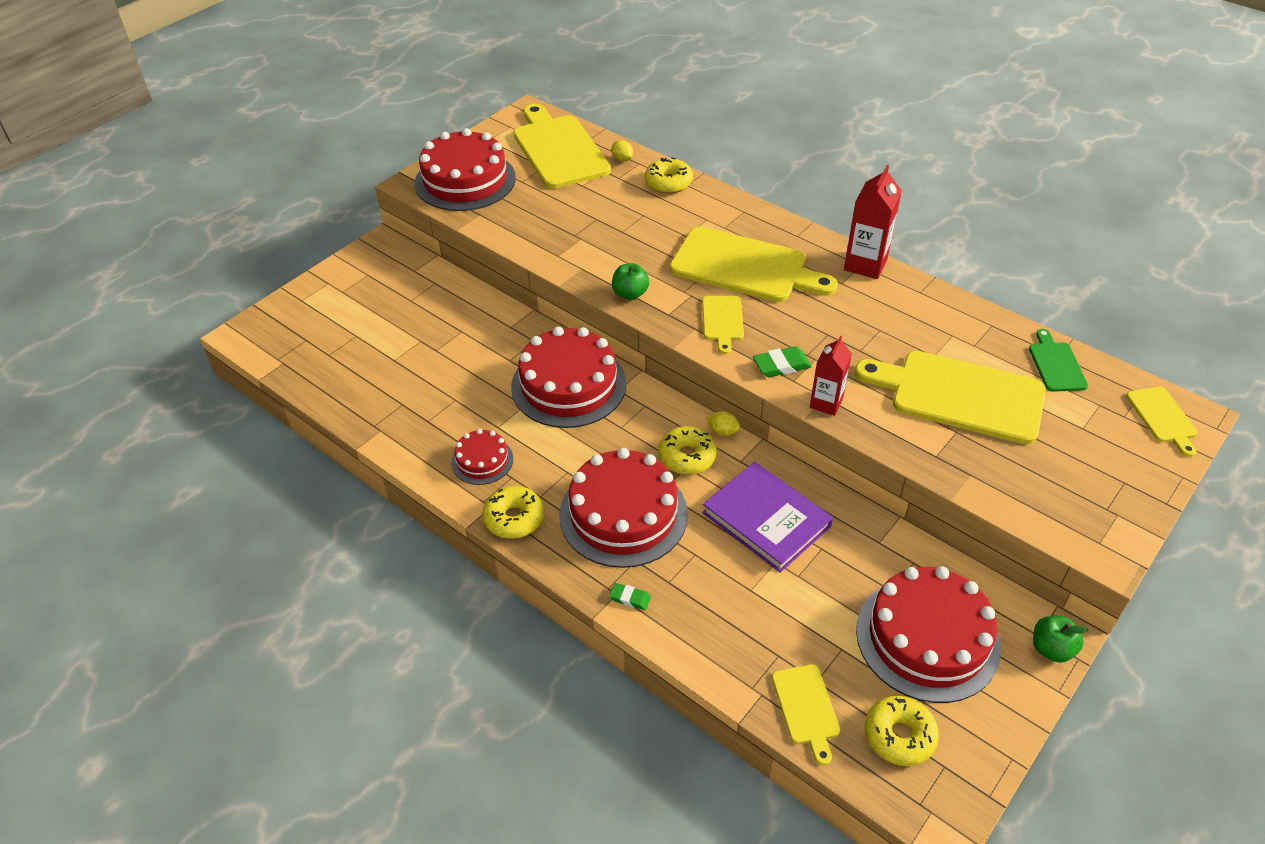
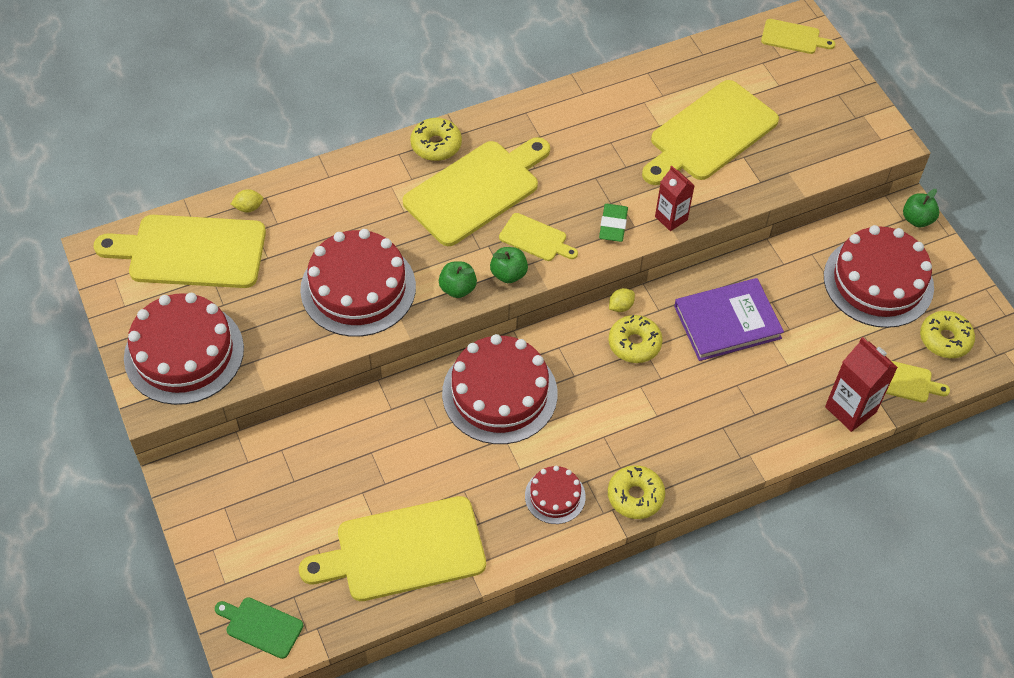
camera: 65 degrees left, 10 degrees up
red cake [559,448,688,568] -> red cake moved to [300,229,416,337]
green eraser [609,583,651,610] -> none
yellow donut [645,158,693,194] -> yellow donut moved to [410,118,462,161]
red carton [844,165,902,279] -> red carton moved to [825,337,898,432]
green cutting board [1029,329,1088,392] -> green cutting board moved to [215,597,303,659]
none -> yellow cutting board [299,496,486,601]
none -> green apple [490,247,528,283]

